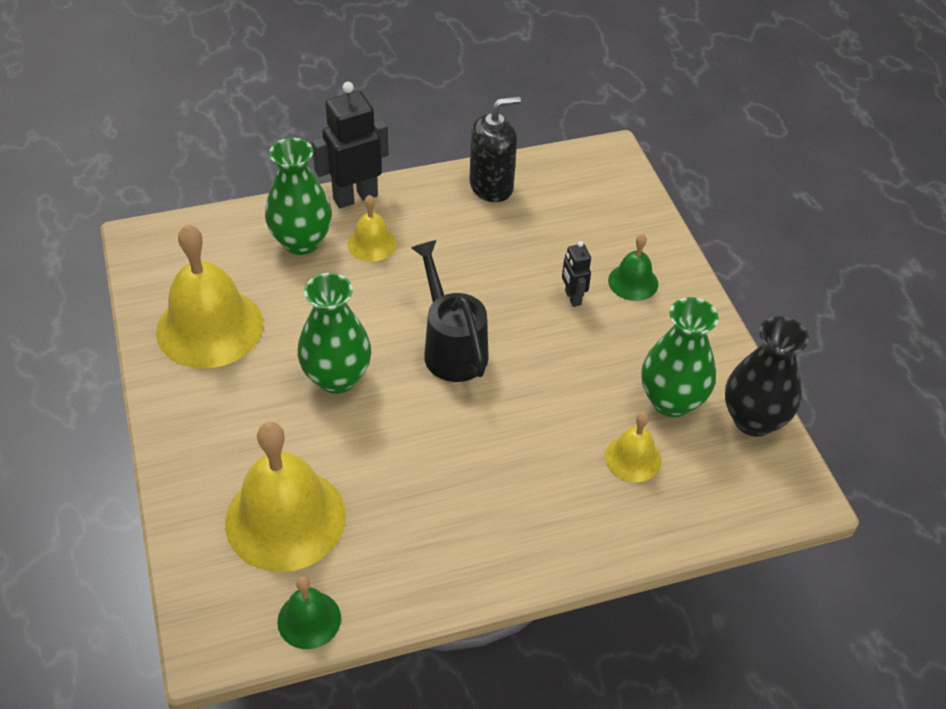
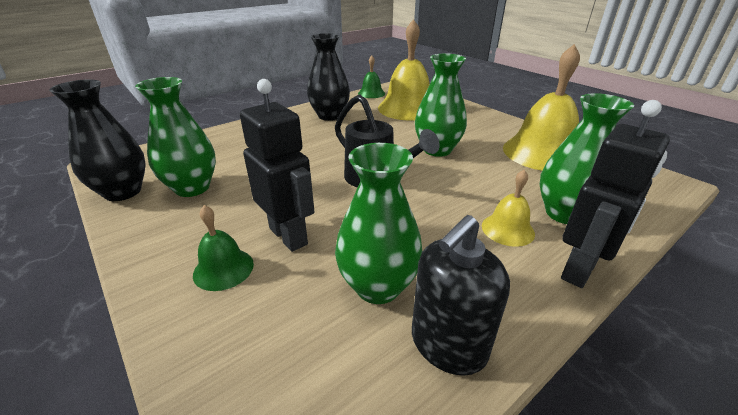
camera: 160 degrees right, 15 degrees down
black robot [562,241,591,307] -> black robot [240,79,315,252], size x1.92
yellow bell [605,412,662,482] -> none
none -> black vase [307,33,350,121]
none -> green vase [335,143,422,304]

